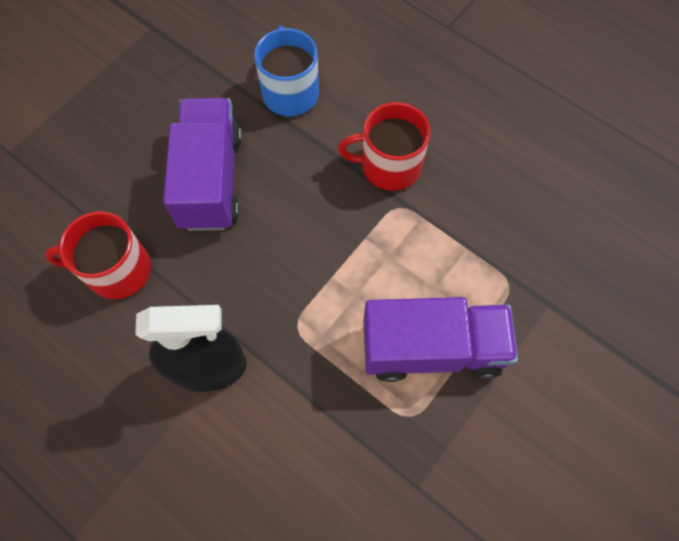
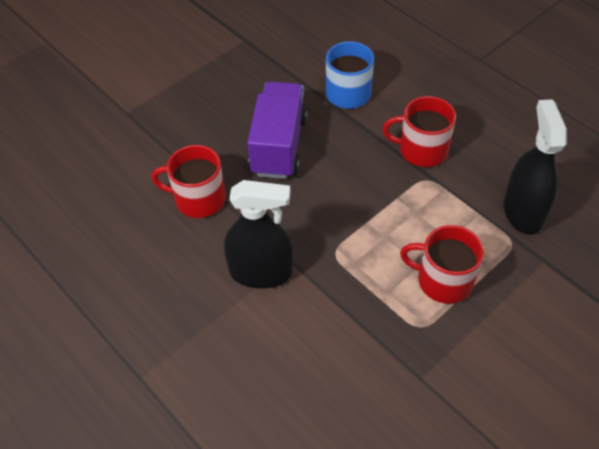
camera: 10 degrees right, 15 degrees down
purple truck [363,297,518,382] -> red mug [400,225,484,304]
none -> black spray bottle [504,99,567,235]

